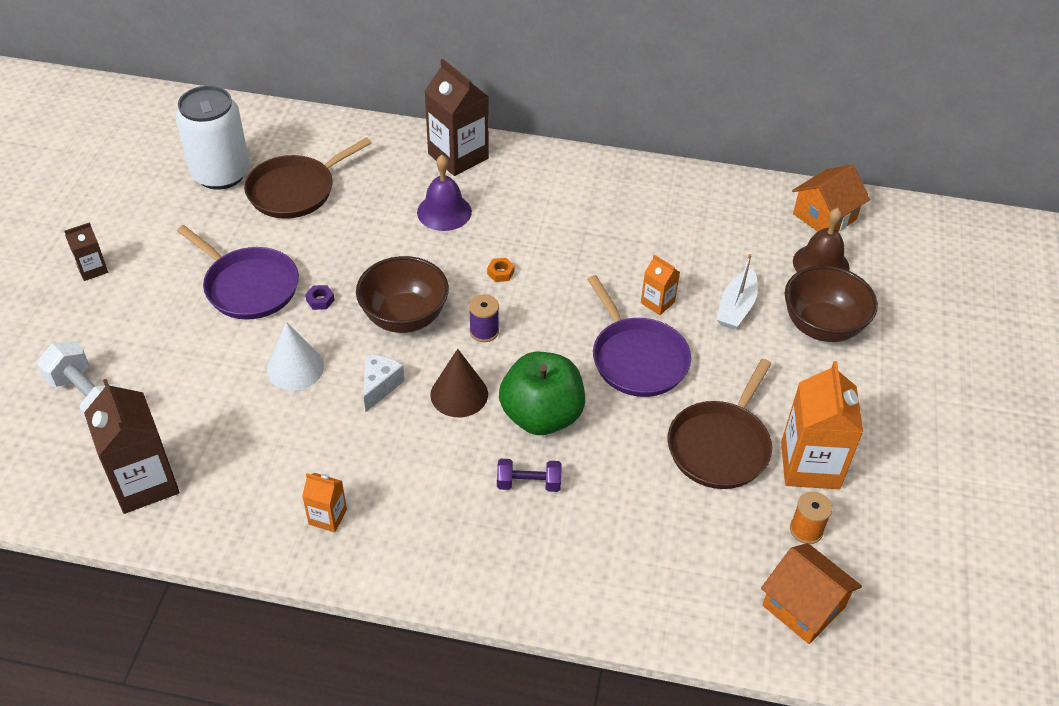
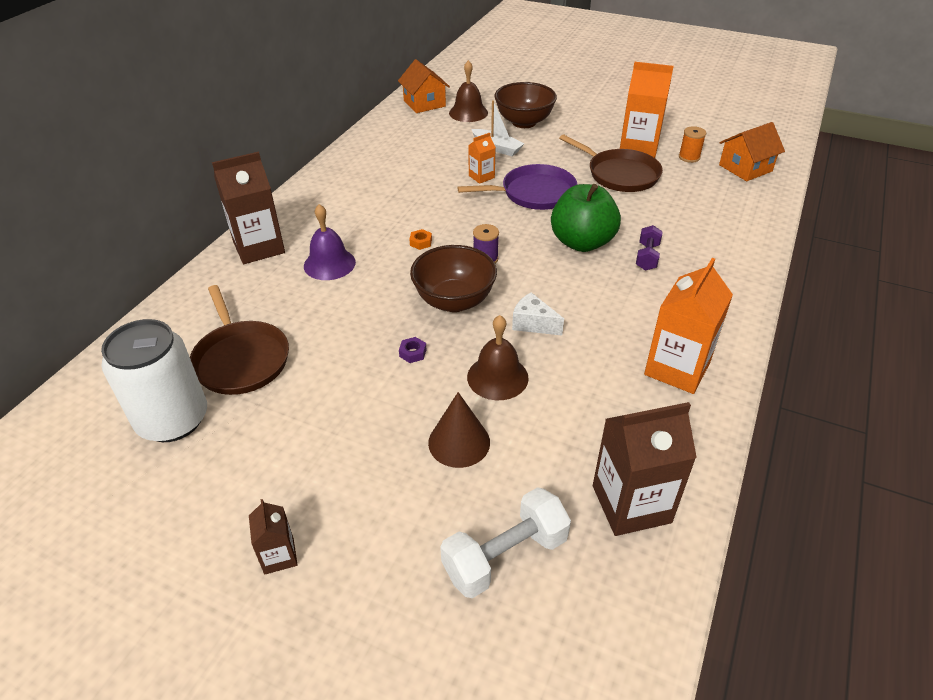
camera: 75 degrees left, 5 degrees down
purple pan [177,225,299,320] -> none
white cone [267,322,324,390] -> brown bell [467,315,529,400]
orange carton [302,473,347,532] -> orange carton [644,258,733,394], size x1.97
brown cone [430,349,488,417] -> brown cone moved to [428,392,490,468]

